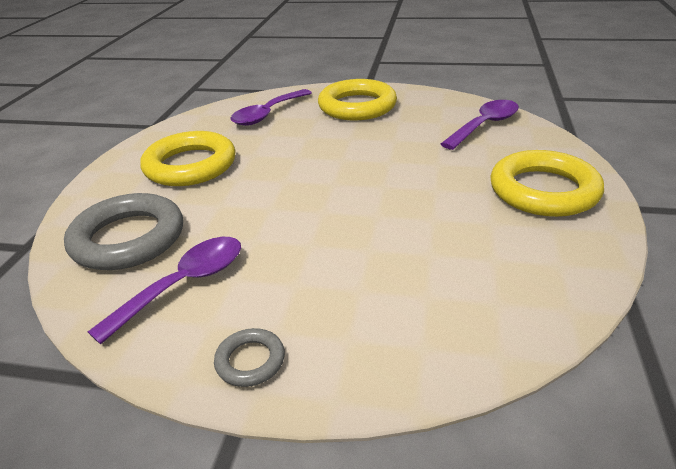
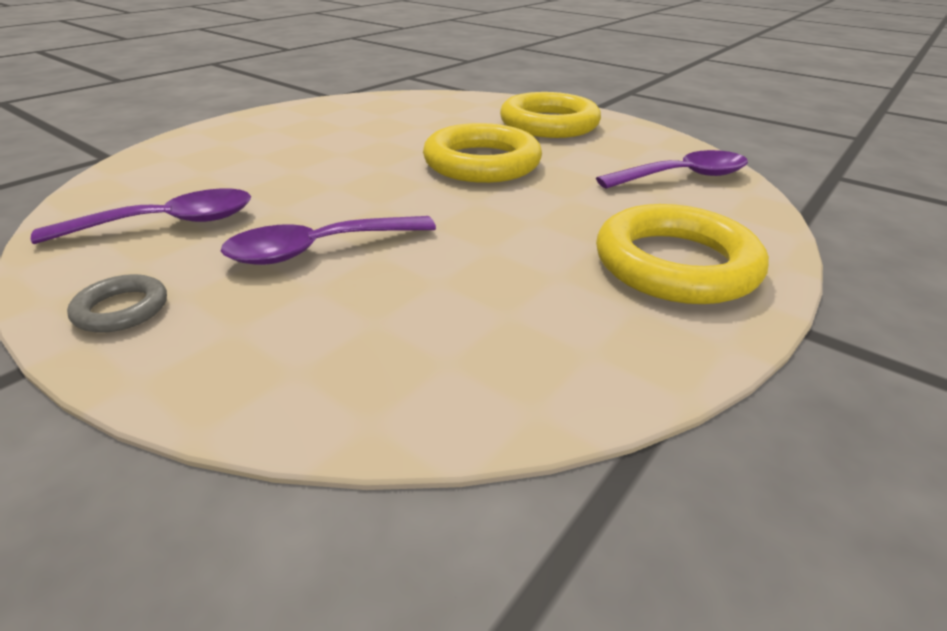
camera: 25 degrees right, 0 degrees up
grey ring [64,193,183,270] -> none
yellow ring [140,131,236,186] -> yellow ring moved to [423,123,542,183]
purple spoon [230,89,312,126] -> purple spoon moved to [221,216,436,265]

